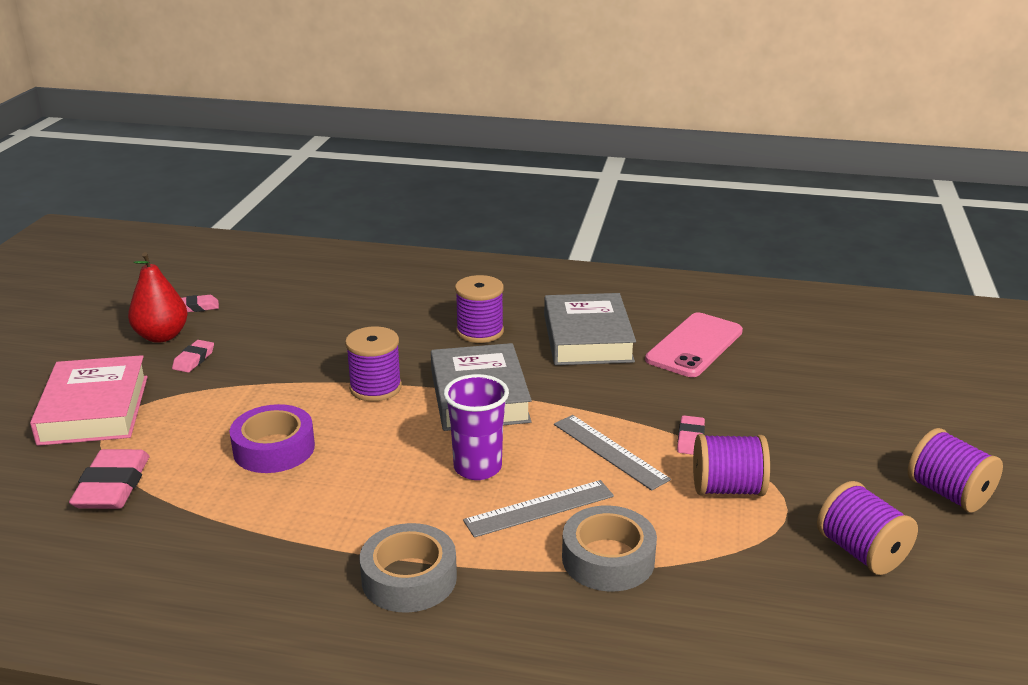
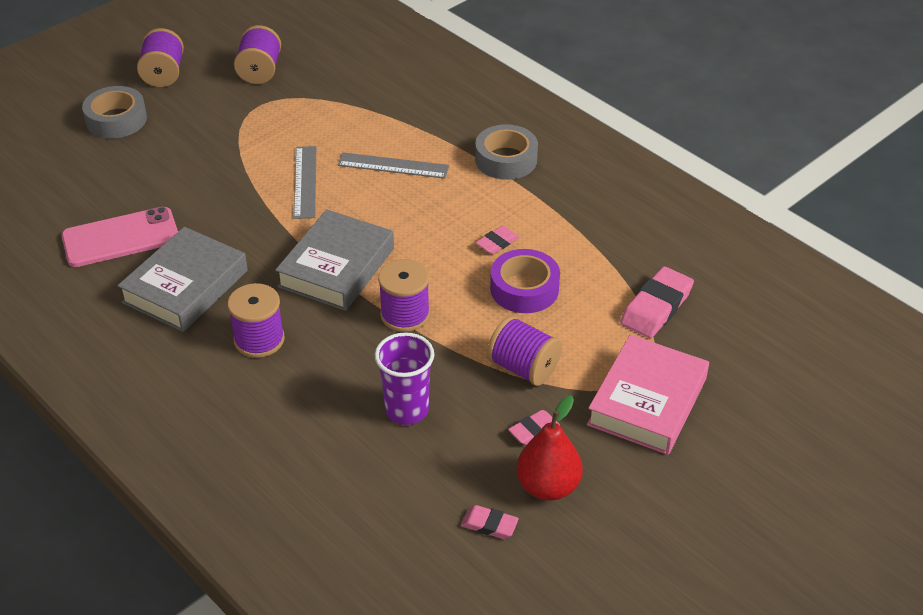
camera: 145 degrees left, 15 degrees up
purple cup [444,374,509,480] -> purple cup moved to [375,332,434,425]
grey tape [562,505,657,592] -> grey tape moved to [82,86,147,138]
pink eraser [677,415,705,455] -> pink eraser moved to [476,226,519,254]
purple spool [693,434,770,496] -> purple spool moved to [487,315,562,386]

